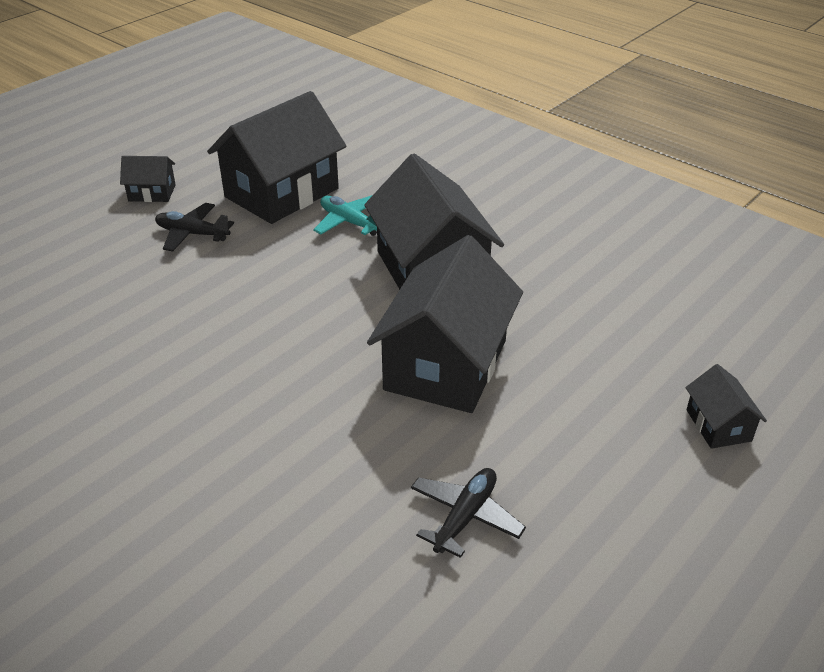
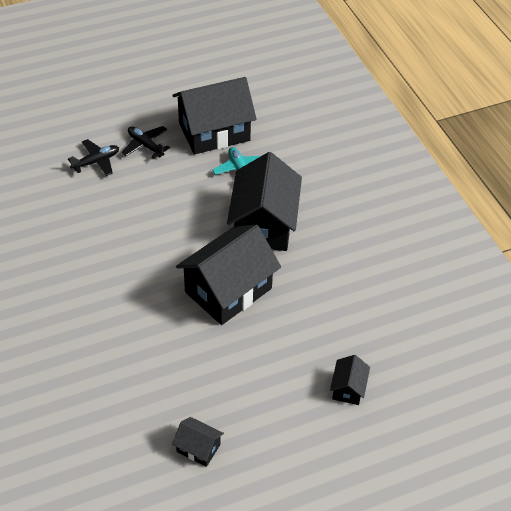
camera: 25 degrees right, 10 degrees up
black house [120,156,176,202] -> black house moved to [172,417,224,467]
black plane [411,468,526,558] -> black plane moved to [68,139,119,176]

